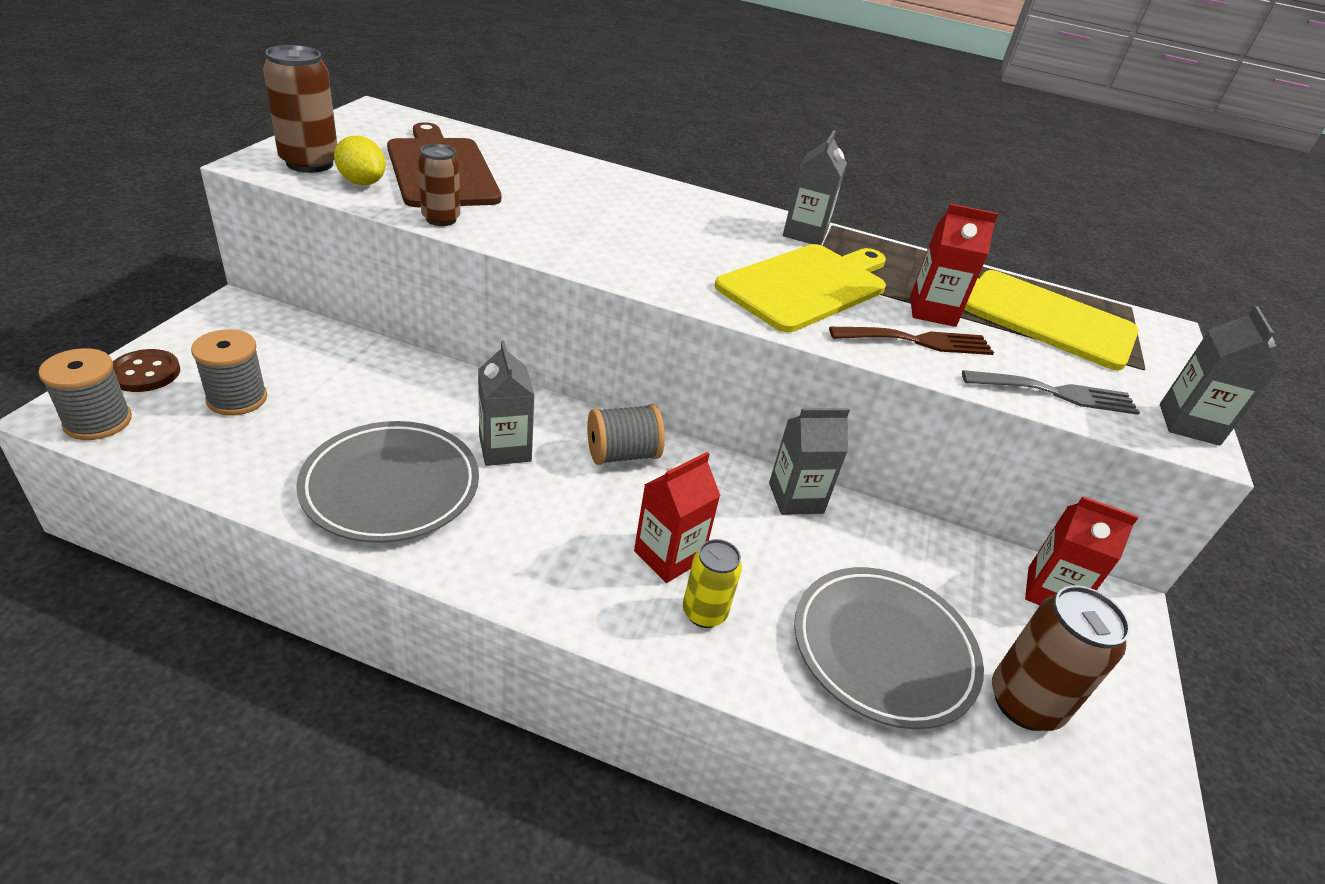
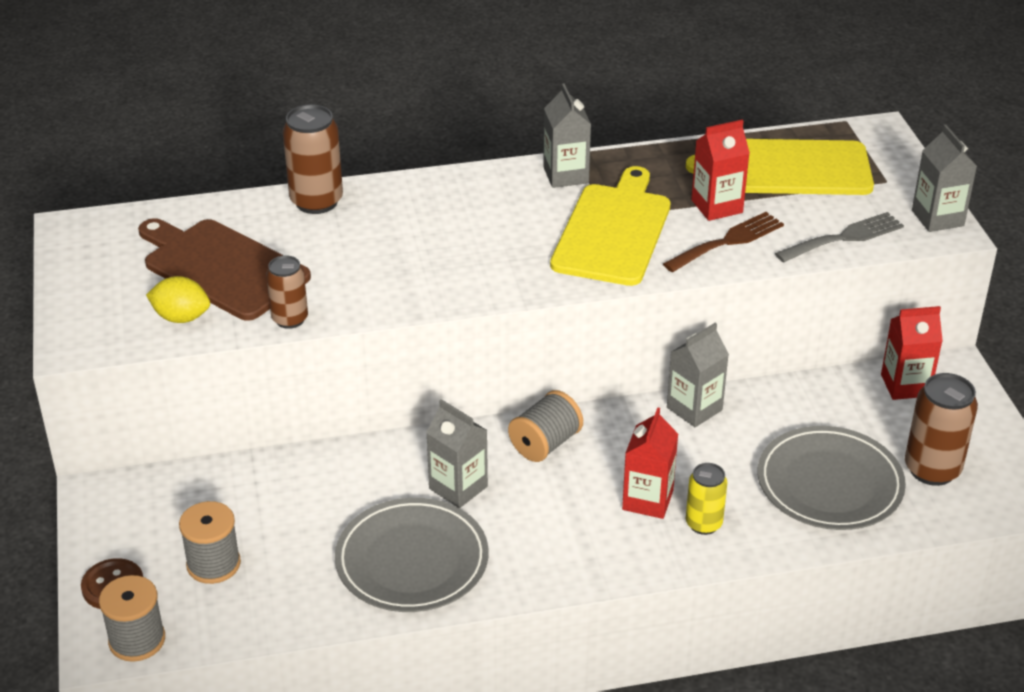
camera: 25 degrees left, 0 degrees up
brown can [263,45,337,173] -> brown can moved to [283,104,343,214]

